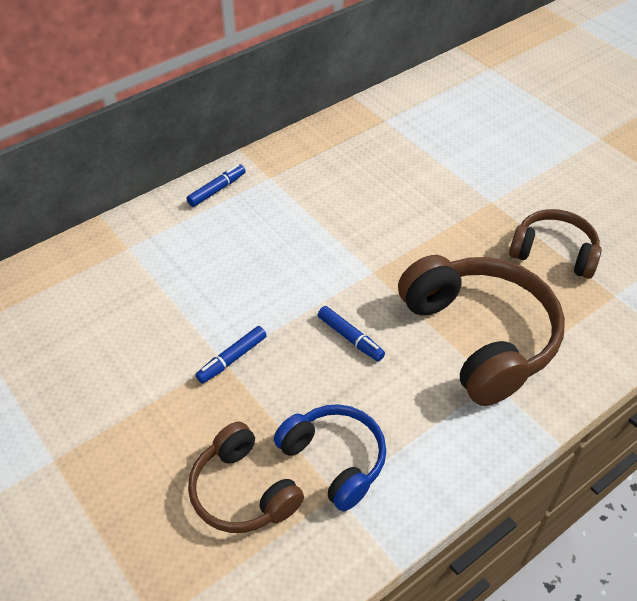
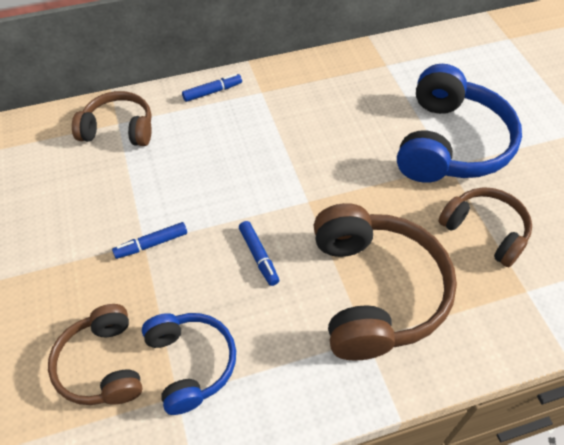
camera: 20 degrees right, 5 degrees up
none -> brown headphones [72,91,152,146]
none -> blue headphones [397,64,522,183]

